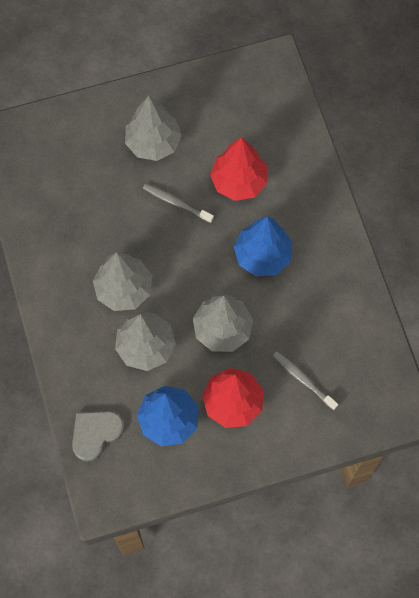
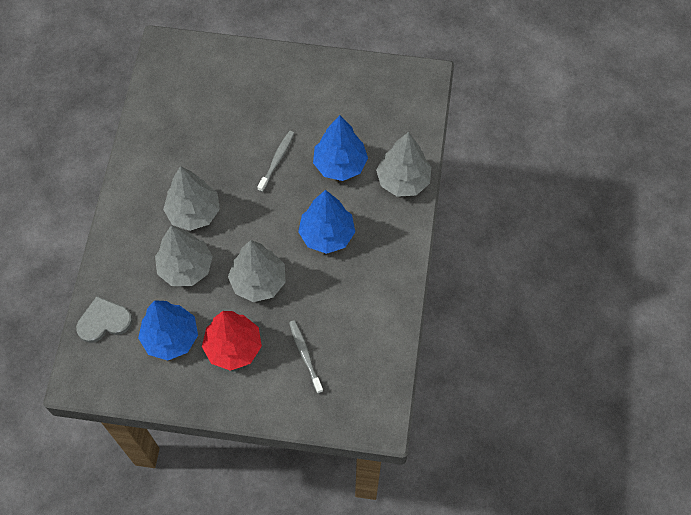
camera: 25 degrees right, 5 degrees down
grey tree [125,96,182,161] -> grey tree moved to [376,132,431,197]
grey toothbrush [143,184,214,223] -> grey toothbrush turned 60 degrees clockwise [257,131,294,192]
red tree [210,137,267,201] -> blue tree [313,115,368,181]

